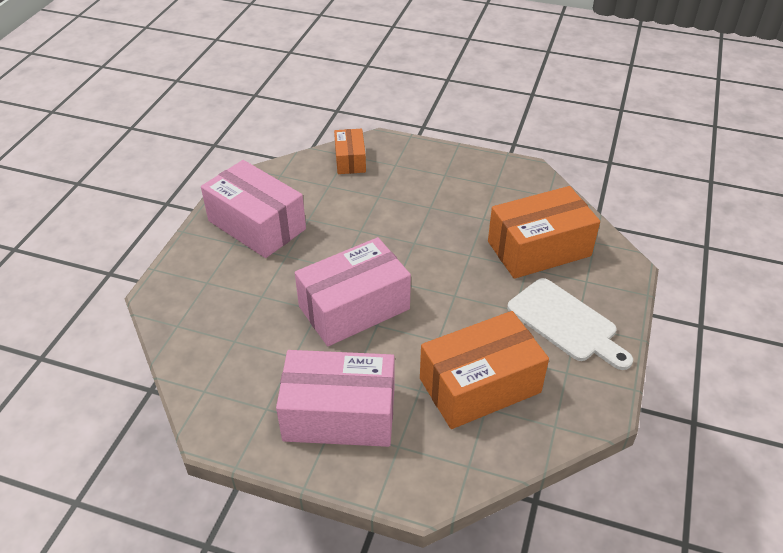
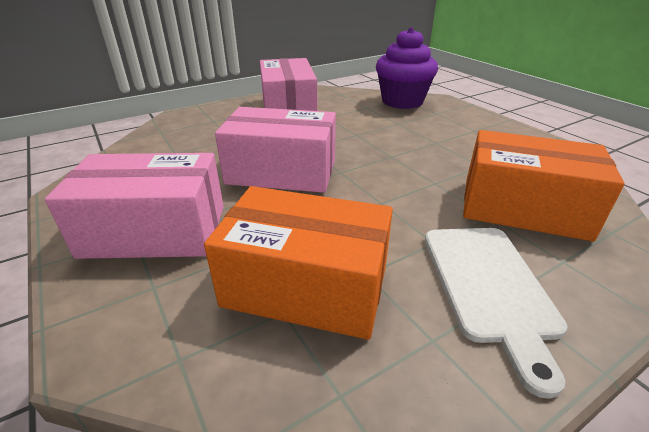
camera: 40 degrees right, 10 degrees down
pink box [276,350,395,447] -> pink box turned 45 degrees counterclockwise [45,153,224,259]
orange box [334,129,366,174] -> purple cupcake [376,27,438,109]

